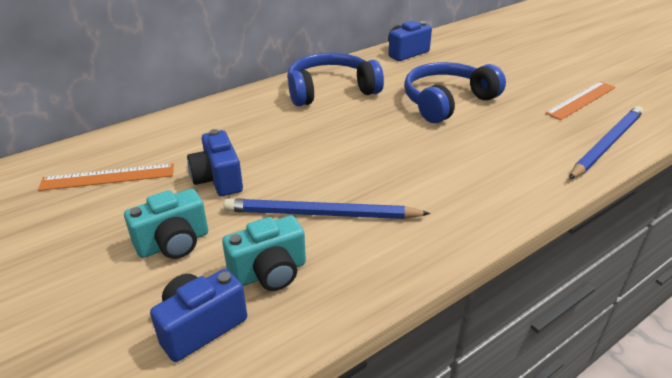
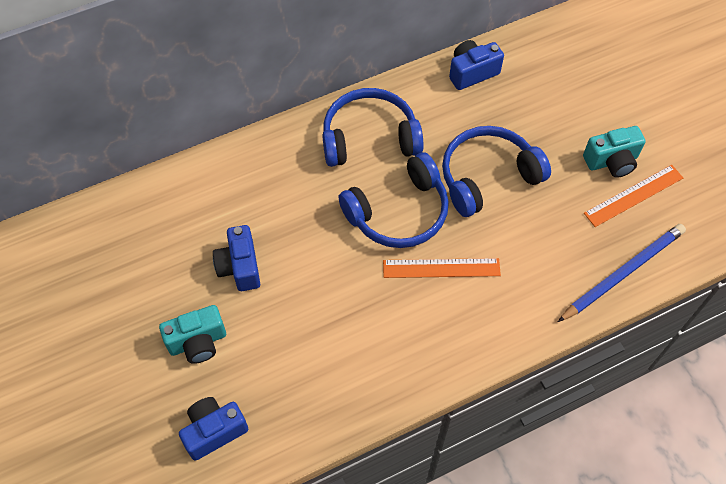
camera: 10 degrees right, 25 degrees up
orange ruler [38,164,174,191] -> orange ruler moved to [383,258,501,278]
turquoise camera [222,215,306,291] -> turquoise camera moved to [583,126,646,178]
blue pencil [224,198,431,219] -> none
none -> blue headphones [338,152,449,248]

